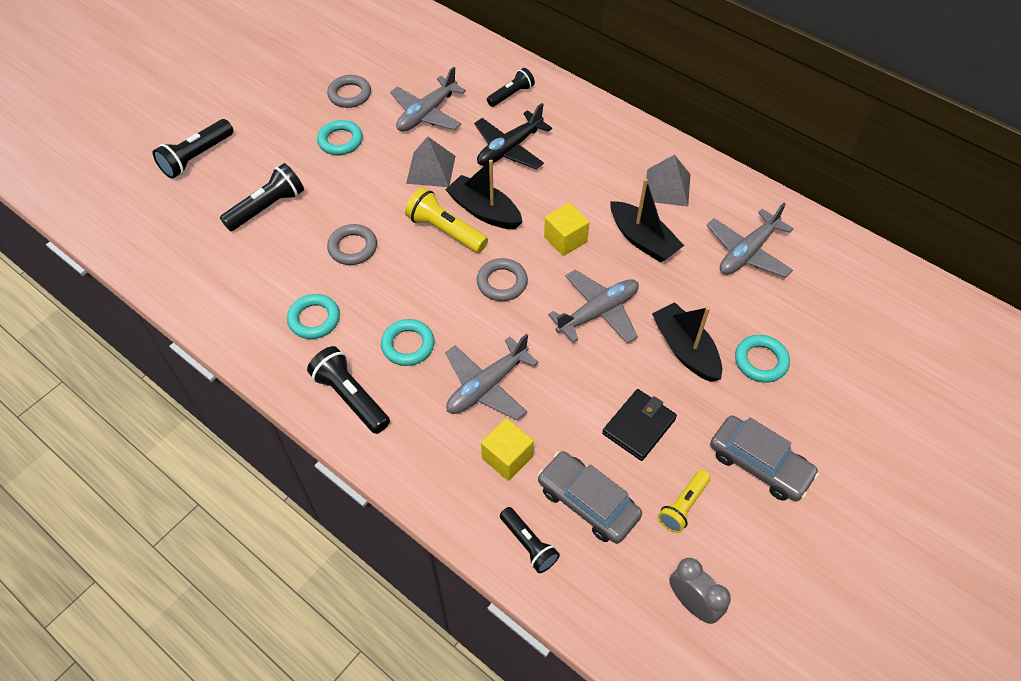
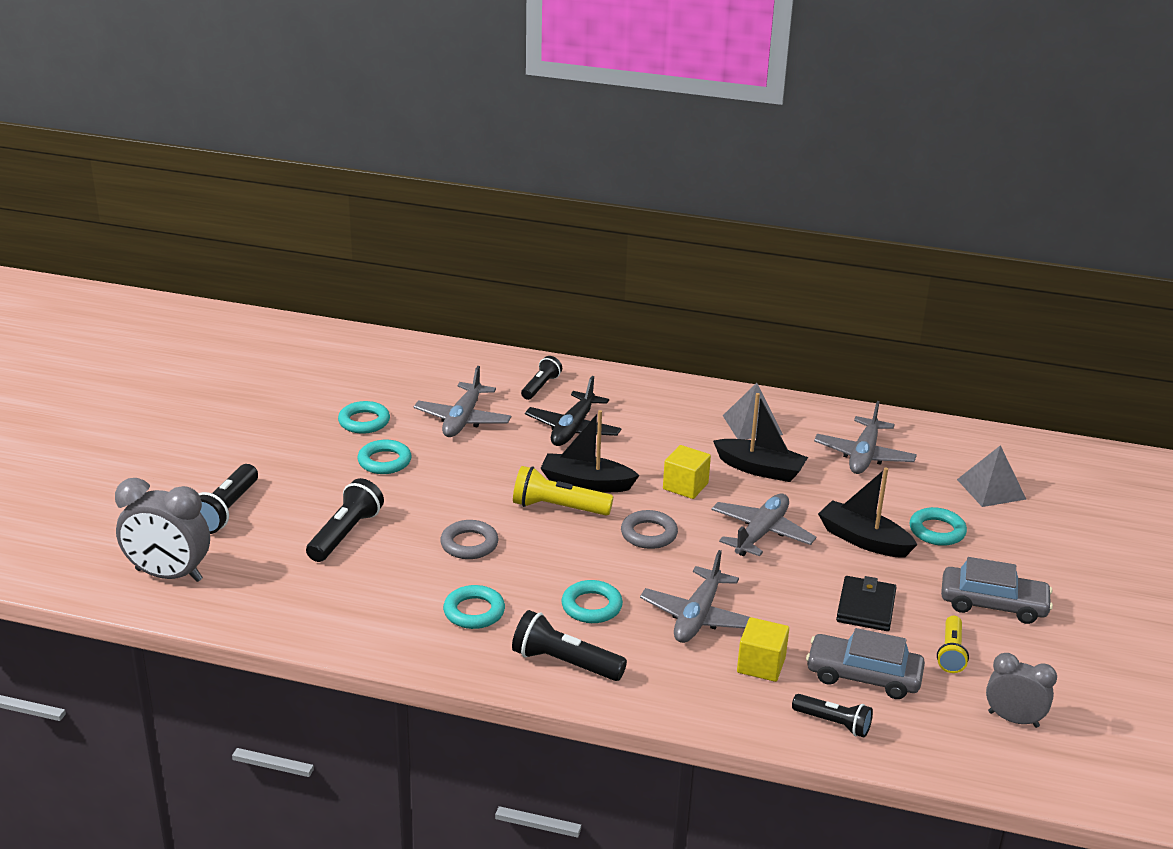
camera: 25 degrees left, 25 degrees down
grey ring [327,75,371,108] -> turquoise ring [338,401,390,434]
grey pyramid [406,136,456,187] -> grey pyramid moved to [957,445,1027,507]
none -> grey clock [115,478,210,582]

